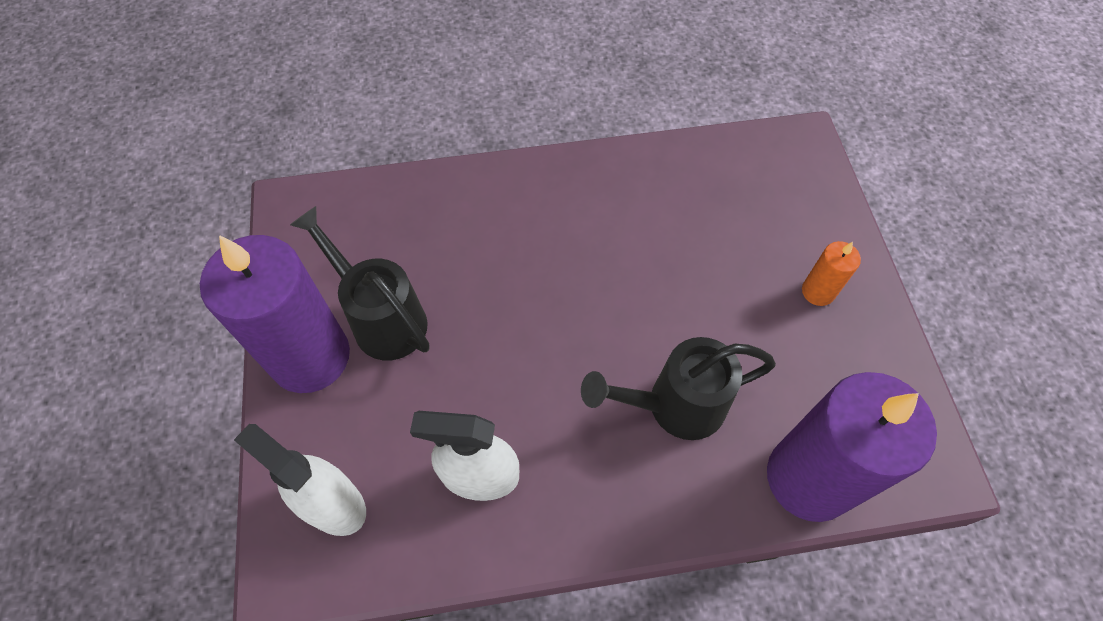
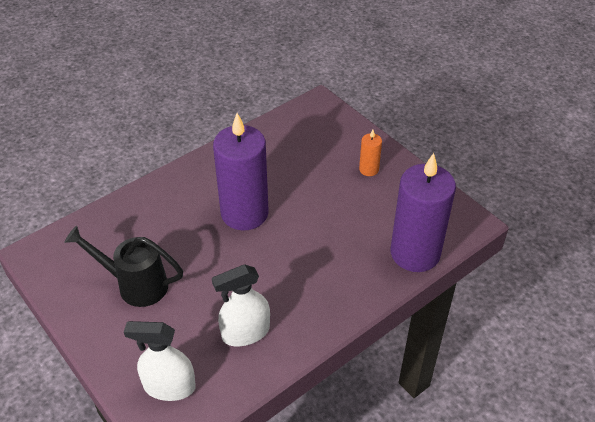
camera: 30 degrees left, 15 degrees down
purple candle [200,235,350,393] -> purple candle moved to [213,113,269,230]
black watering can [581,337,776,440] -> none

